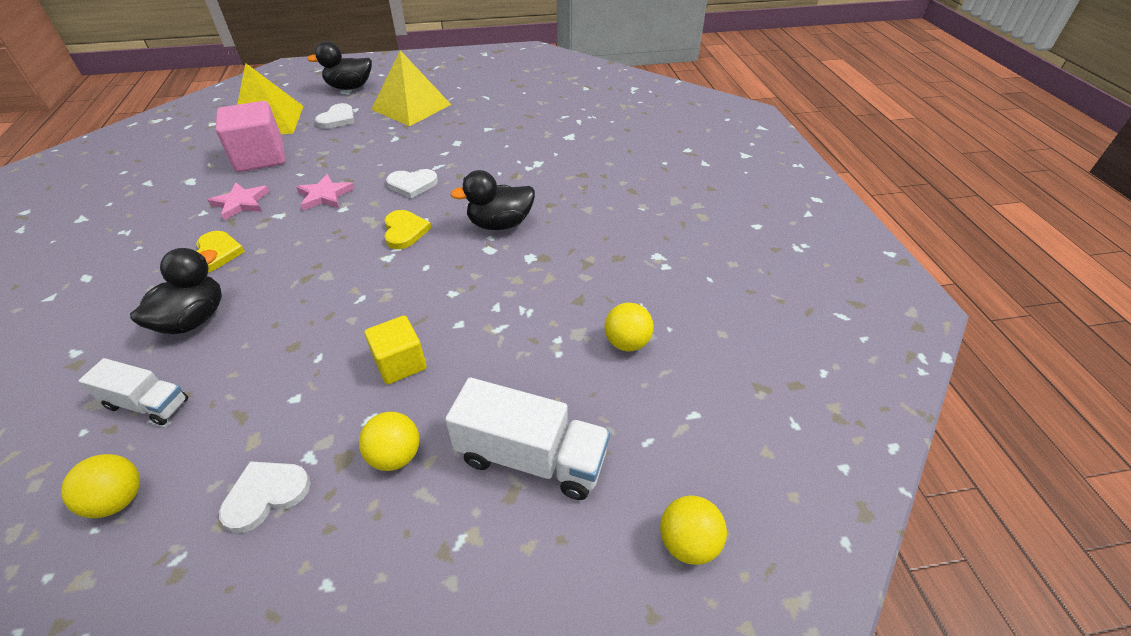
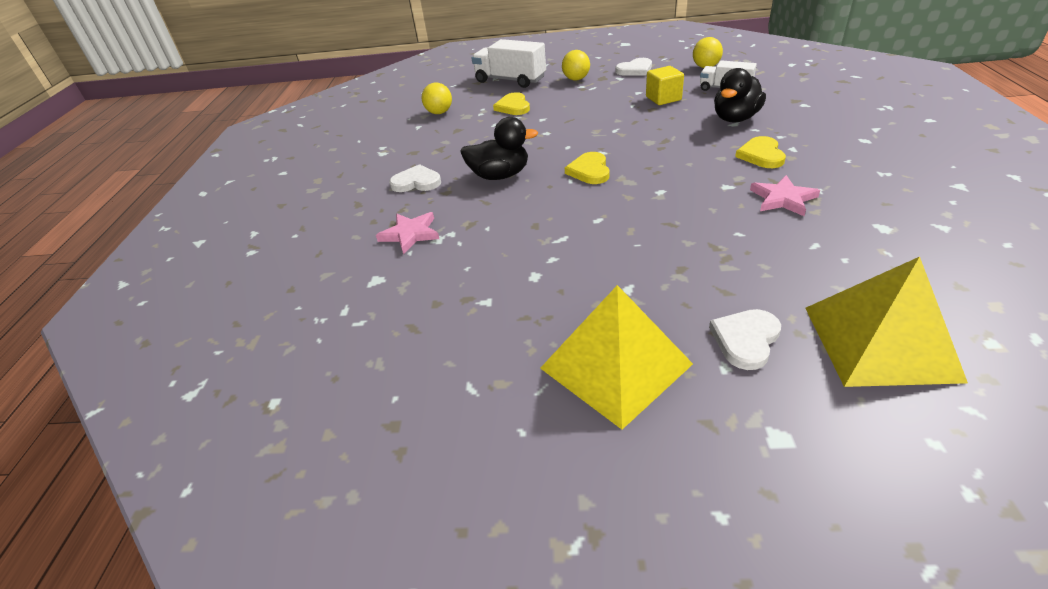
camera: 165 degrees left, 5 degrees down
pink cube [216,101,285,172] -> none
pink star [296,174,354,210] -> pink star moved to [376,212,439,254]
black duck [307,41,372,90] -> none
yellow cube [364,316,427,384] -> yellow cube moved to [646,66,684,105]
white heart [386,169,438,198] -> white heart moved to [389,164,441,192]
yellow ball [660,495,727,565] -> none
none -> yellow heart [493,92,530,115]

